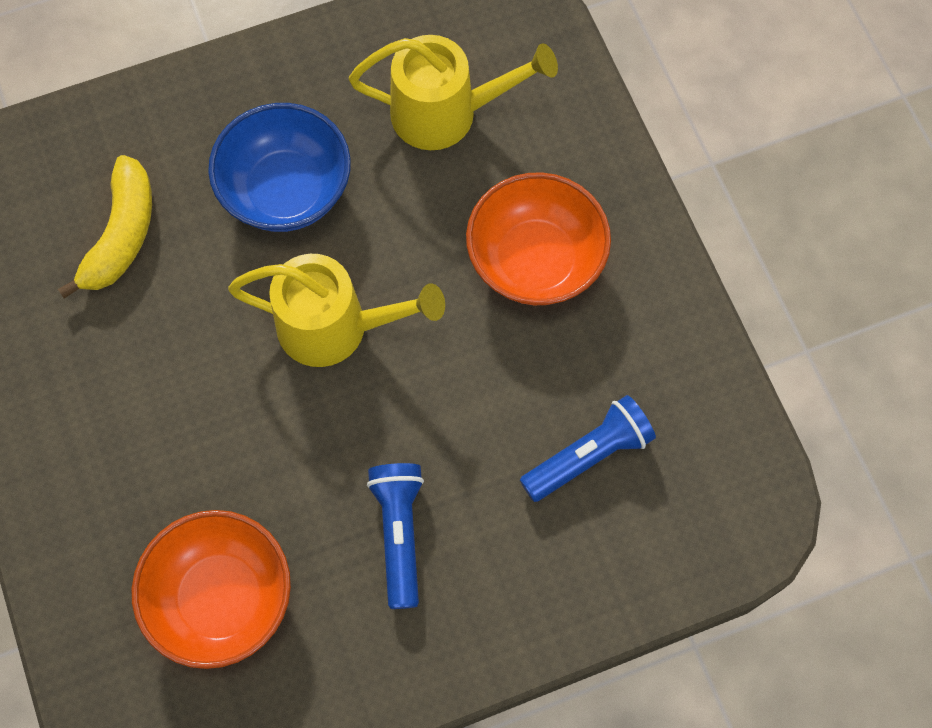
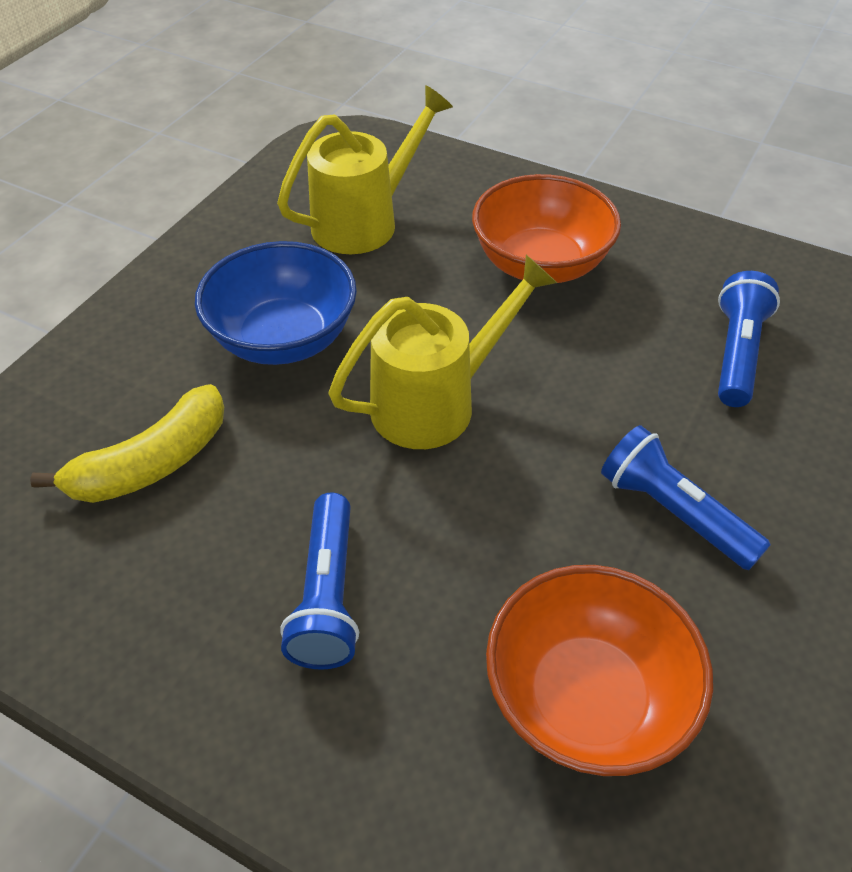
camera: 40 degrees left, 20 degrees down
yellow banana [58,155,152,299] -> yellow banana turned 75 degrees clockwise [30,384,224,503]
none -> blue flashlight [280,492,359,670]

